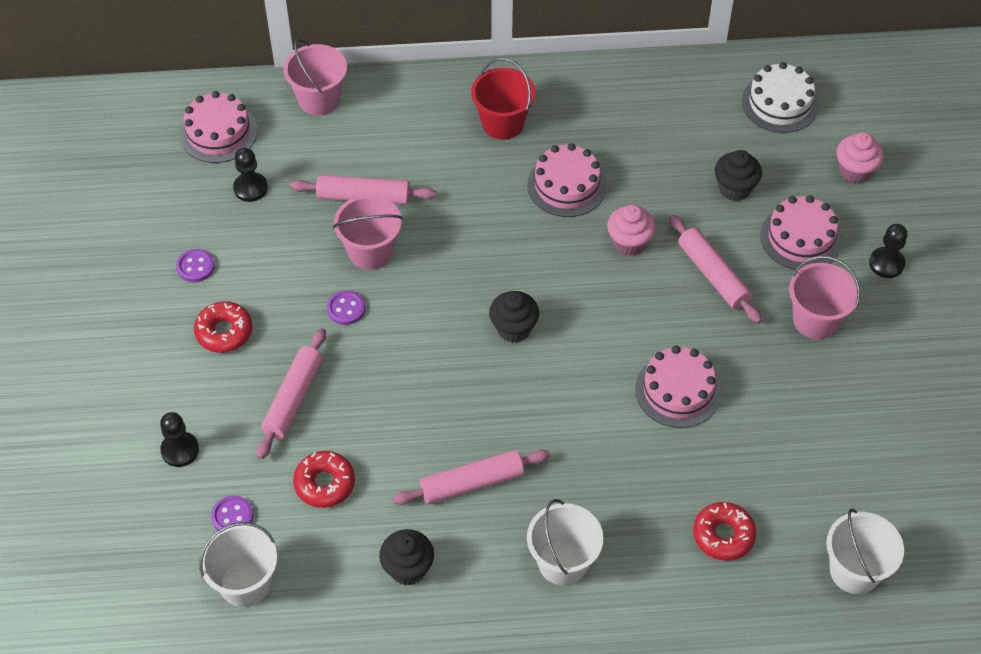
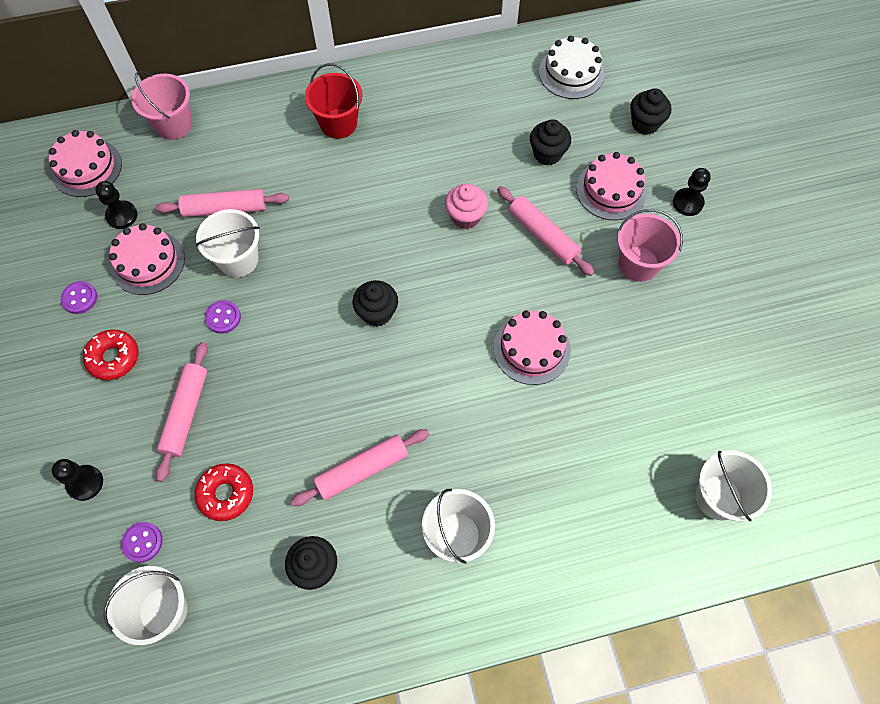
camera: 10 degrees left, 10 degrees up
pink bucket [333,195,403,270] -> white bucket [196,209,260,277]
pink cake [527,143,607,217] -> pink cake moved to [109,223,185,295]
red donut [693,502,756,561] -> none
pink cupcake [836,132,884,183] -> black cupcake [630,88,671,135]

